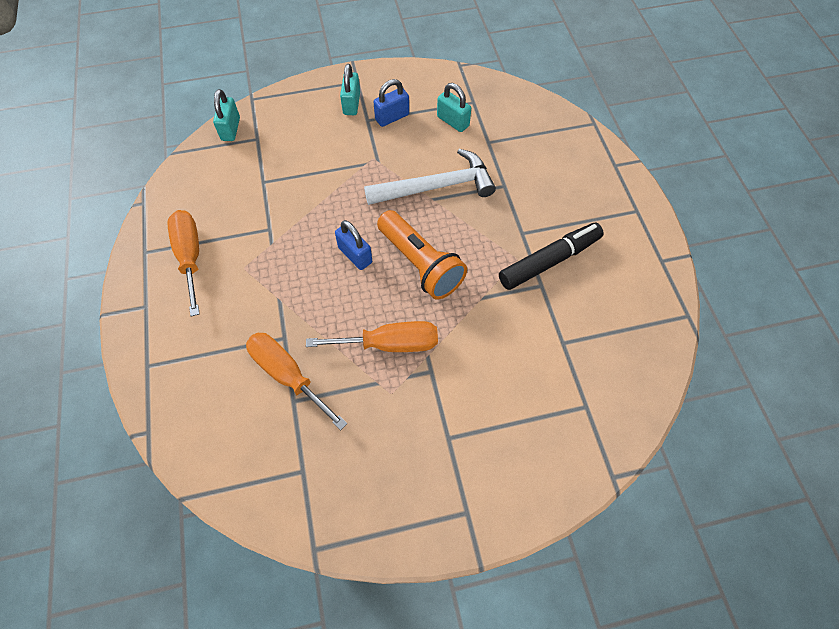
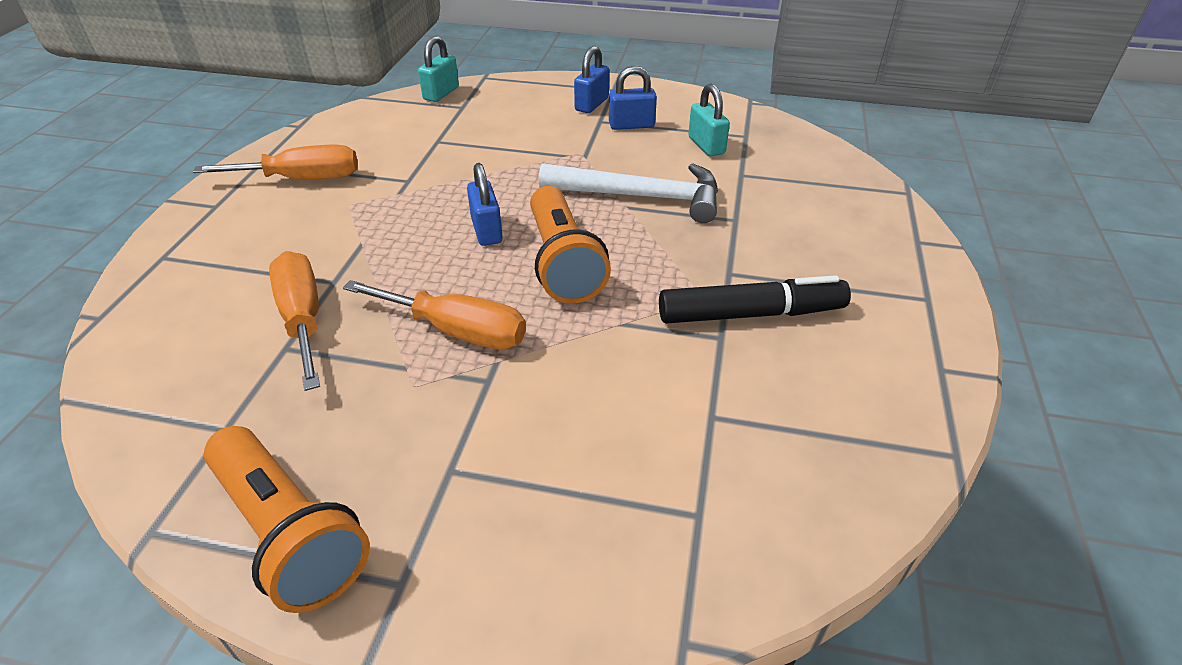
camera: 25 degrees right, 20 degrees down
orange screwdriver [167,210,200,316] -> orange screwdriver turned 75 degrees clockwise [193,145,358,179]
turquoise padlock [340,64,360,115] -> blue padlock [574,46,609,113]
none -> orange flashlight [204,426,370,613]

